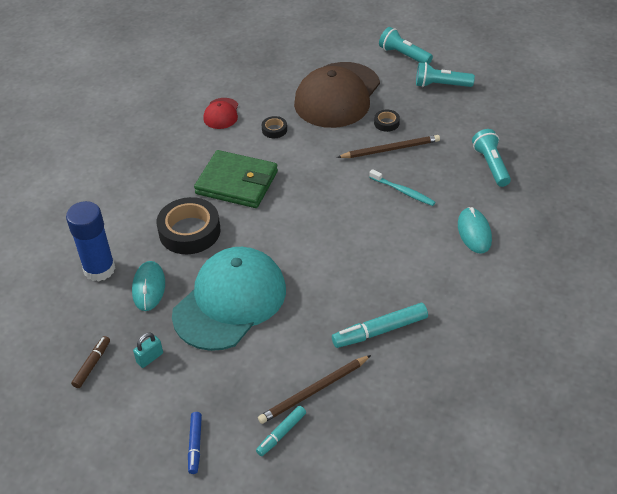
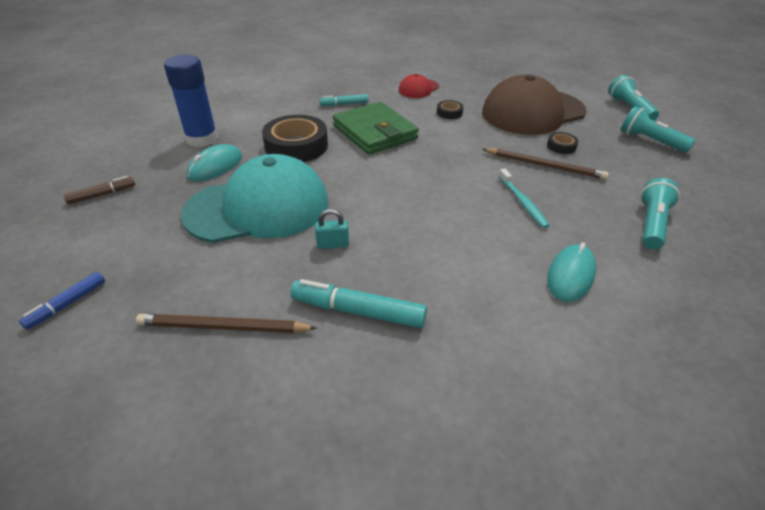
camera: 35 degrees right, 5 degrees down
turquoise padlock [133,333,163,368] -> turquoise padlock moved to [315,209,349,249]
turquoise marker [256,406,306,456] -> turquoise marker moved to [319,94,368,106]

